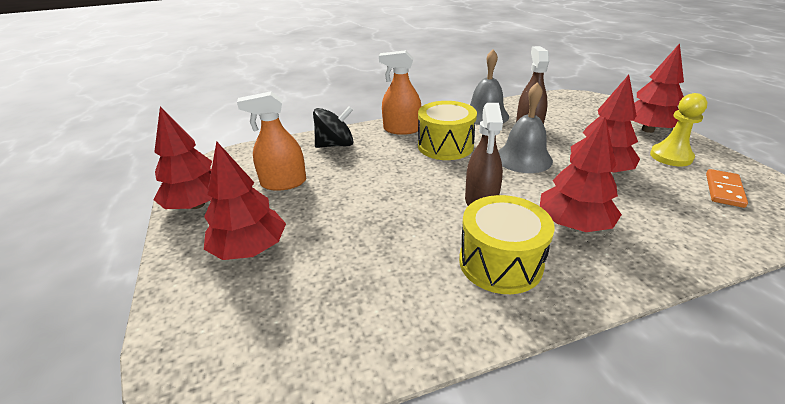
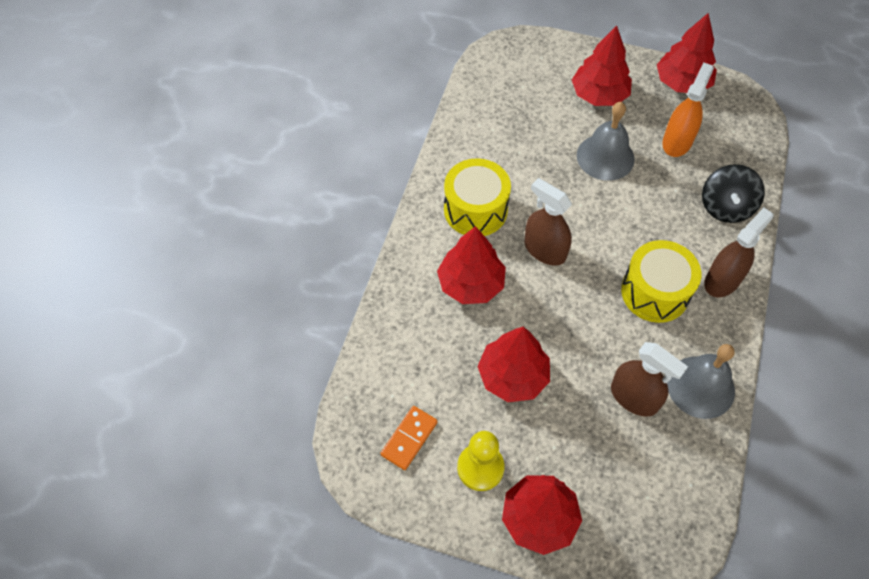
camera: 125 degrees right, 25 degrees up
orange spray bottle [379,50,421,135] -> brown spray bottle [704,208,773,297]
grey bell [498,82,553,173] -> grey bell moved to [577,102,635,181]
orange domino [706,169,748,208] -> orange domino turned 60 degrees clockwise [380,406,438,470]

